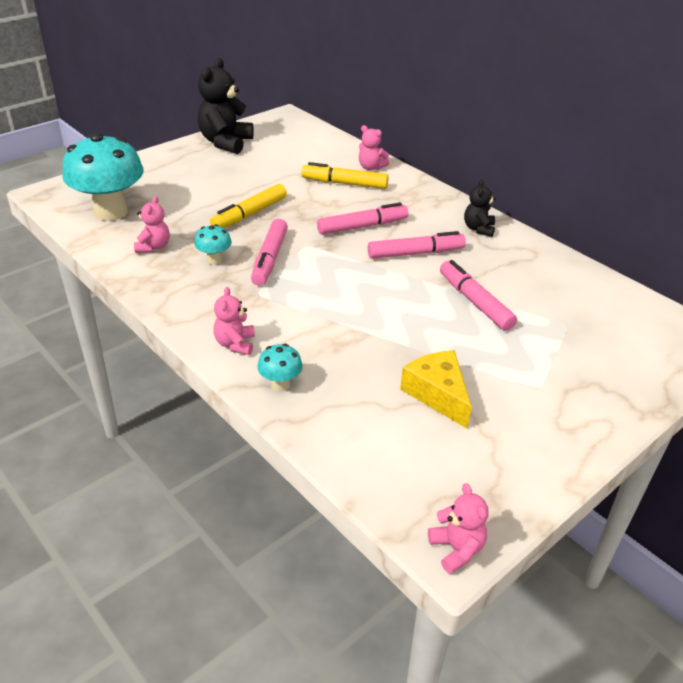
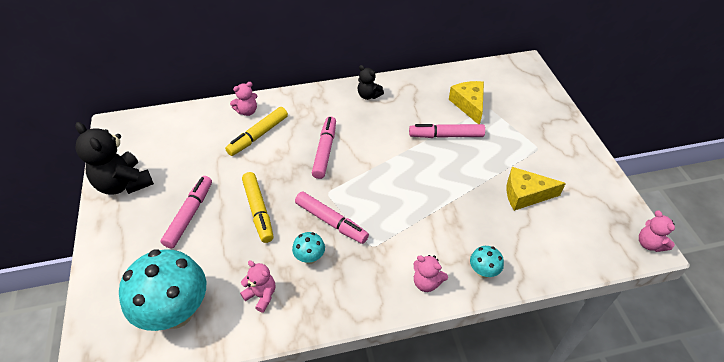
camera: 60 degrees left, 10 degrees up
pink marker [368,231,466,259] -> pink marker moved to [161,176,212,249]
pink teddy bear [428,483,489,574] -> pink teddy bear turned 120 degrees counterclockwise [639,210,675,252]
none -> yellow cheese [449,81,484,124]

